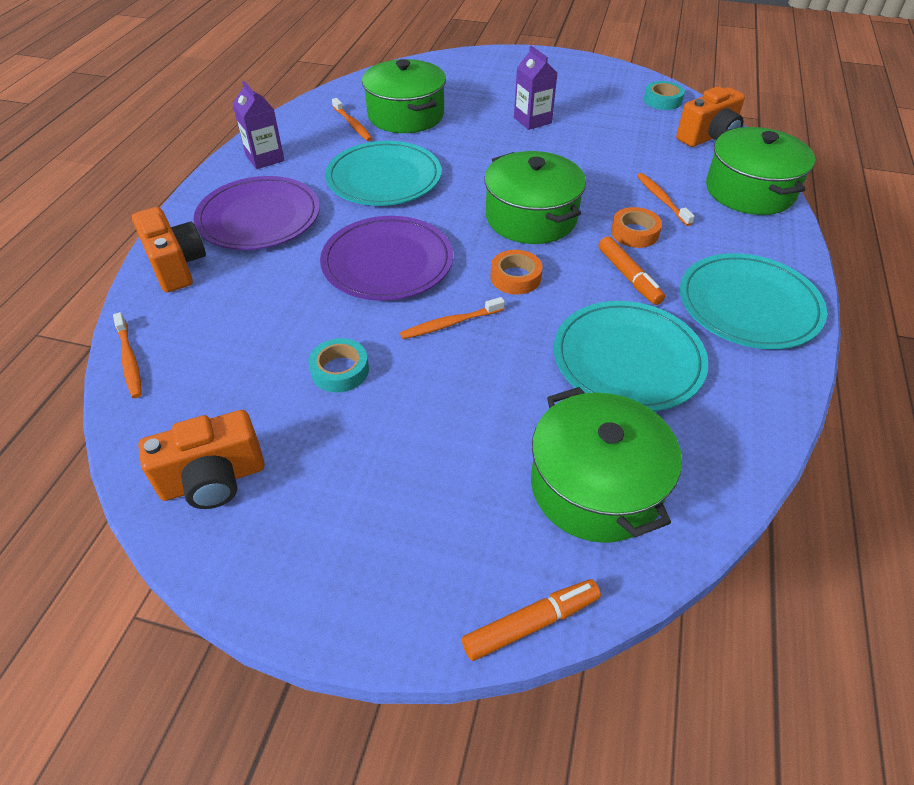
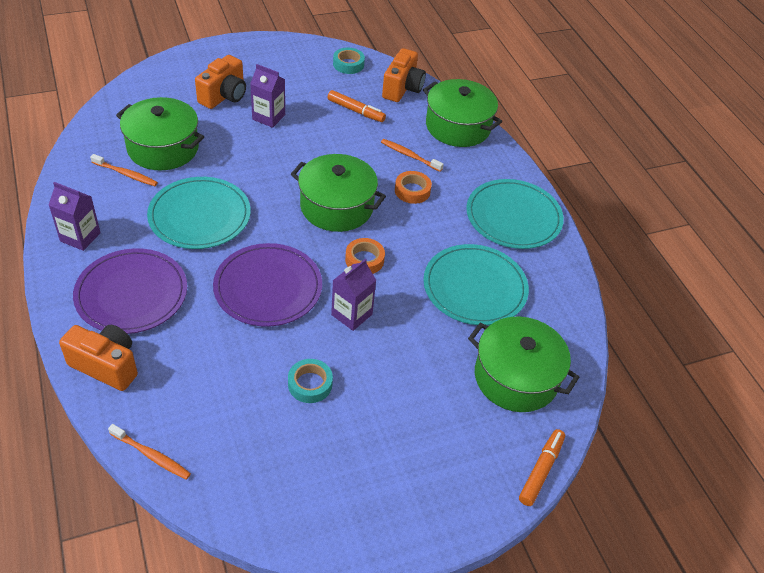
camera: 40 degrees left, 0 degrees up
orange camera [138,410,265,509] -> orange camera moved to [195,55,246,109]
orange toothbrush [400,297,505,339] -> purple carton [331,259,376,331]
orange marker [599,236,665,305] -> orange marker moved to [327,90,386,122]

